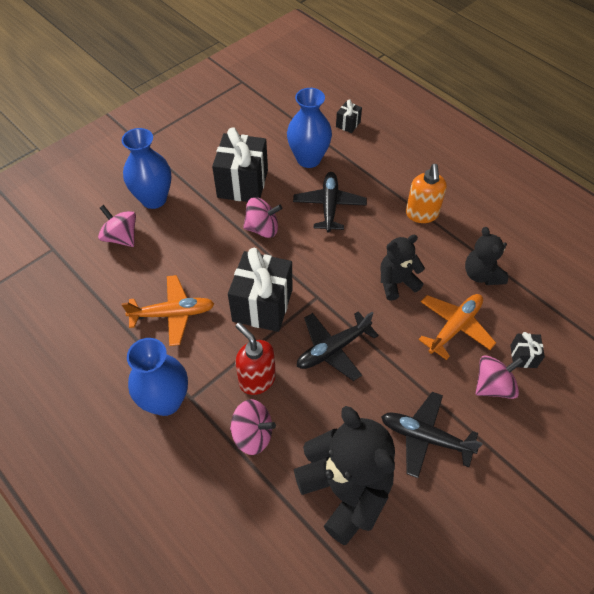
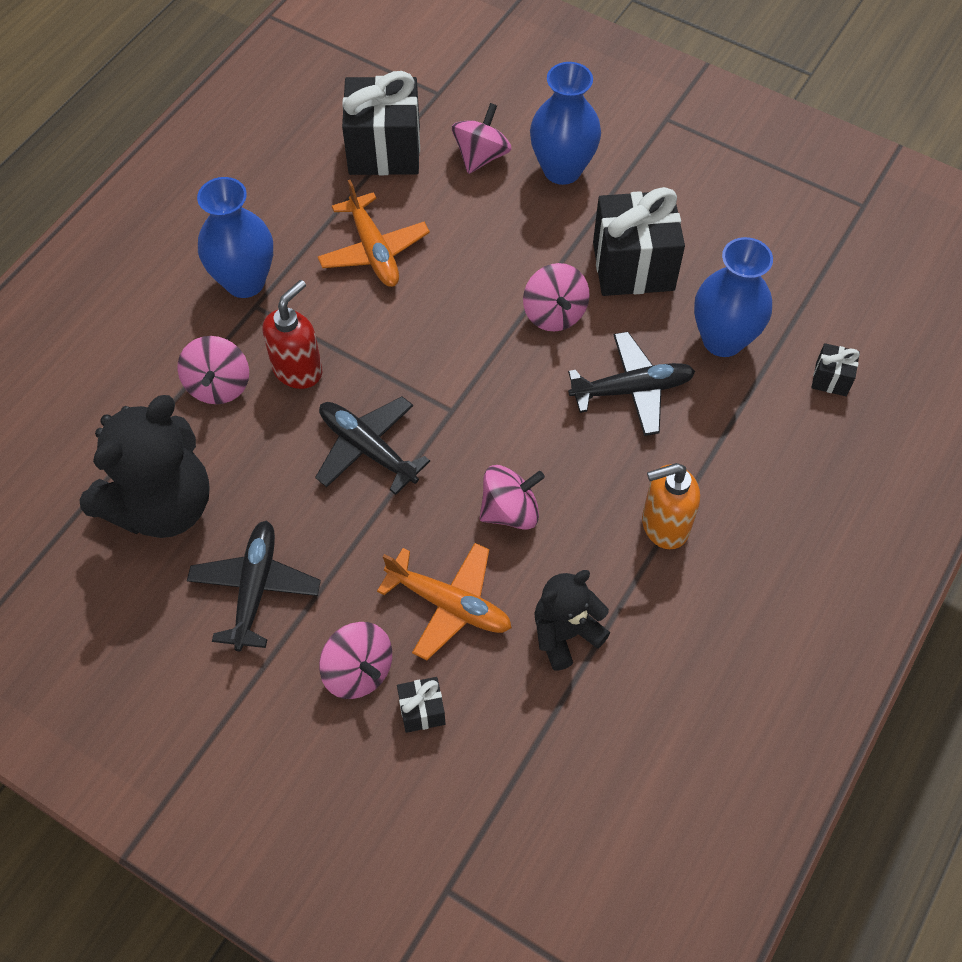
camera: 75 degrees right, 5 degrees up
black gift [228,248,292,332] -> black gift moved to [342,71,420,175]
black teddy bear [380,235,425,301] -> pink spinning top [479,465,545,530]

